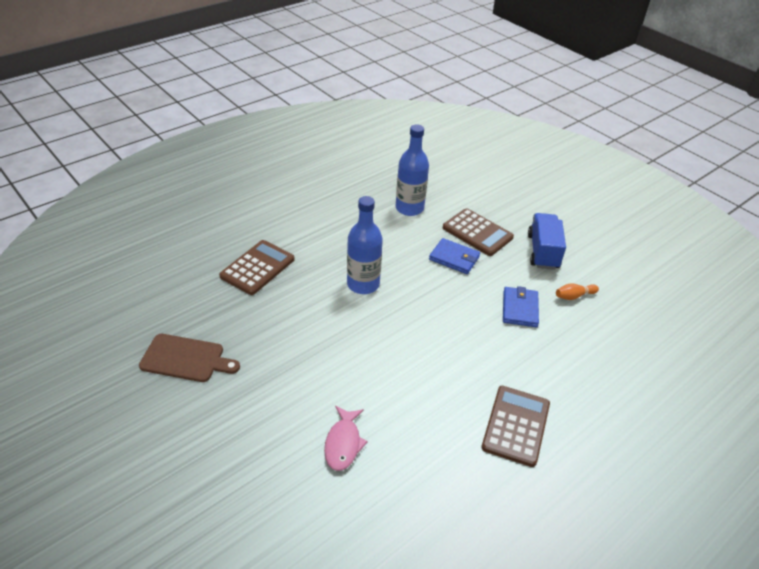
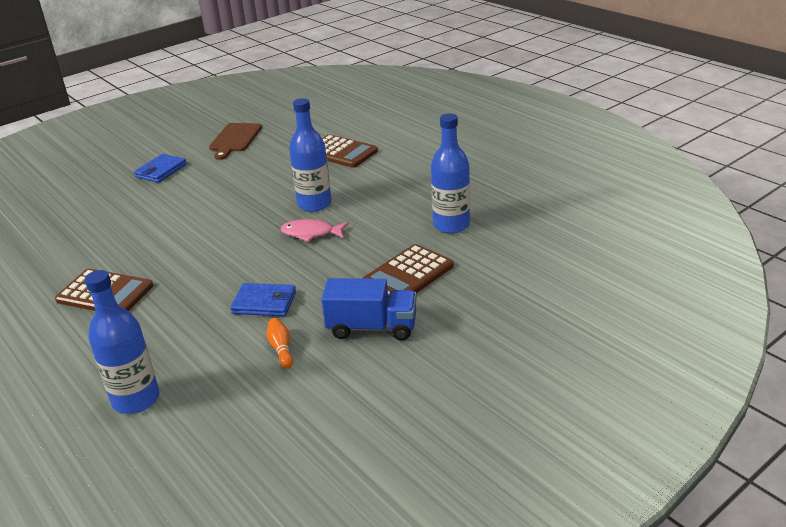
camera: 95 degrees right, 10 degrees down
pink fish [324,406,368,471] -> pink fish moved to [281,219,349,242]
blue wallet [429,238,480,274] -> blue wallet moved to [134,154,187,183]
none -> blue bottle [85,270,160,414]

